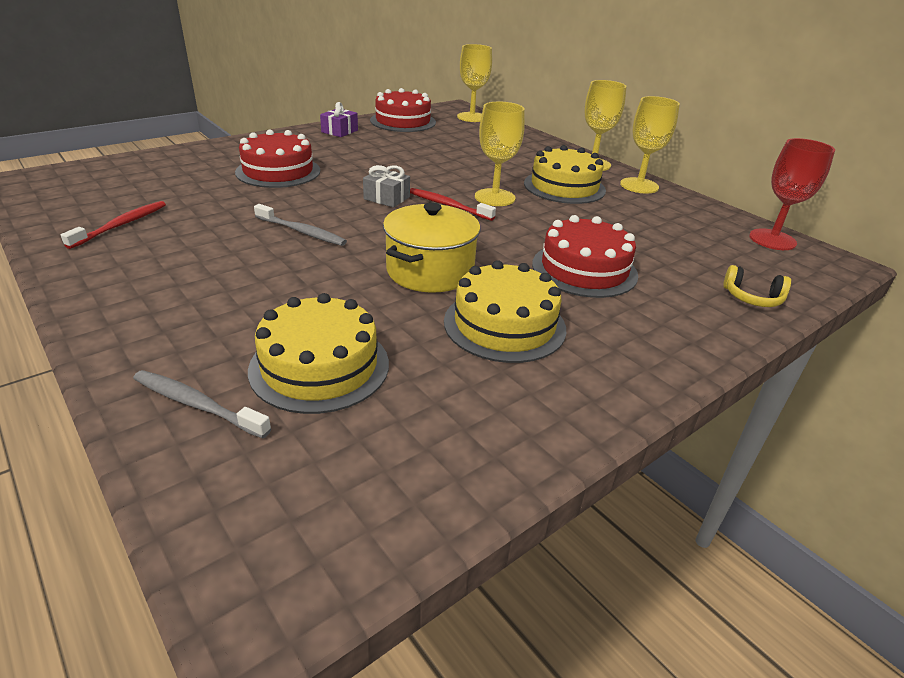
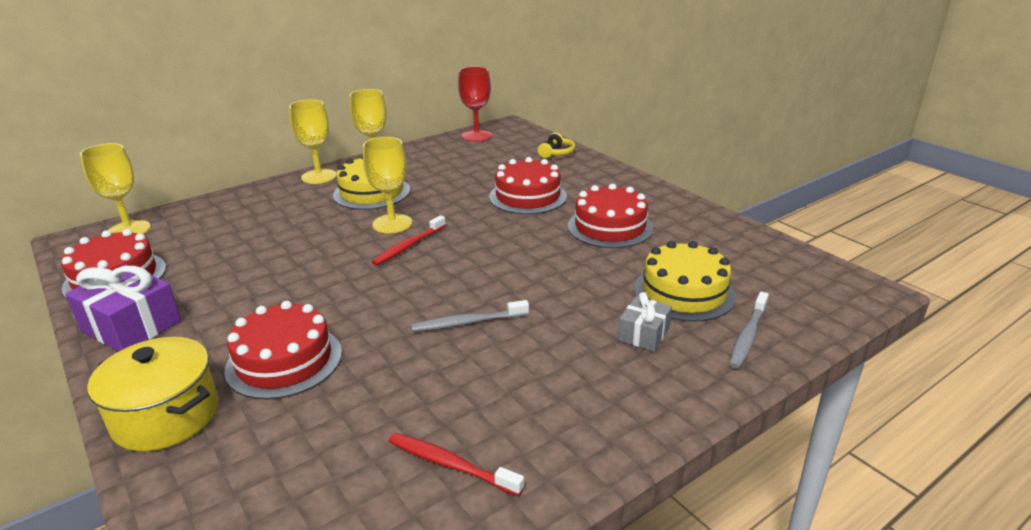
camera: 85 degrees left, 5 degrees down
grey toothbrush [254,204,347,246] -> grey toothbrush turned 135 degrees counterclockwise [412,300,529,332]
purple gift [320,102,358,137] -> purple gift [65,264,181,351], size x1.72
grey gift [363,165,410,207] -> grey gift moved to [618,292,672,352]
yellow pot [383,203,480,293] -> yellow pot moved to [87,337,218,451]
yellow cake [444,260,566,363] -> red cake [568,184,653,248]

